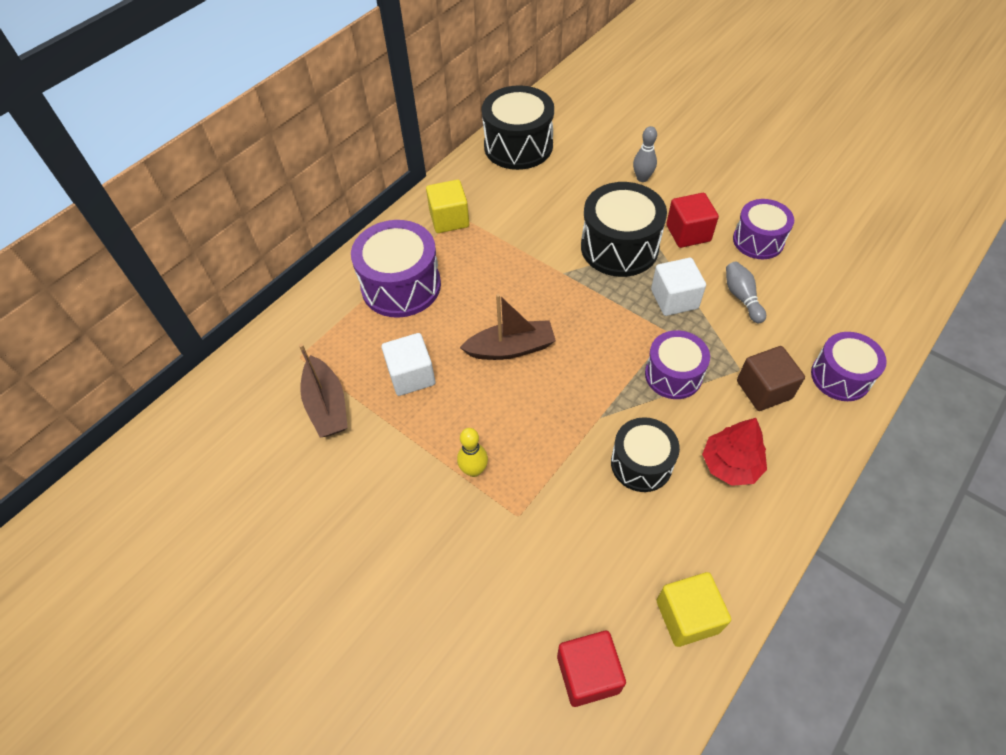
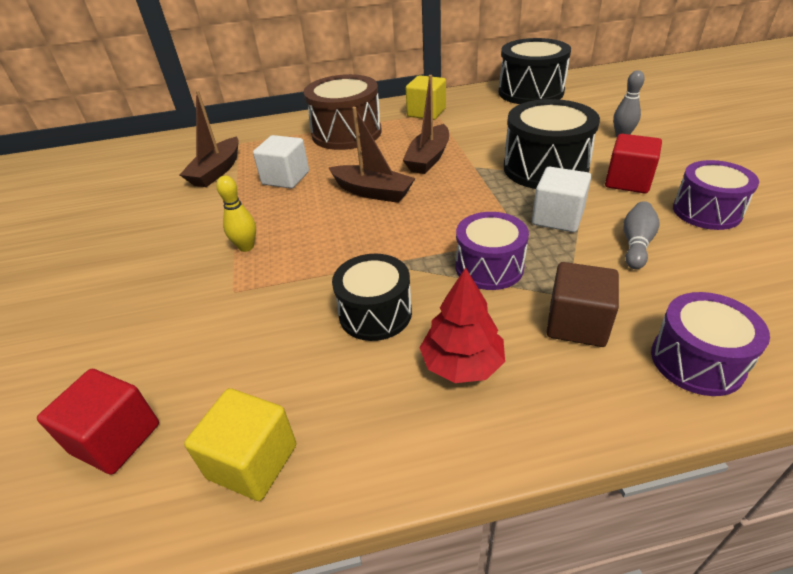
camera: 40 degrees right, 15 degrees down
purple drum [351,220,441,318] -> brown drum [304,74,382,150]
none -> brown boat [403,75,449,174]

